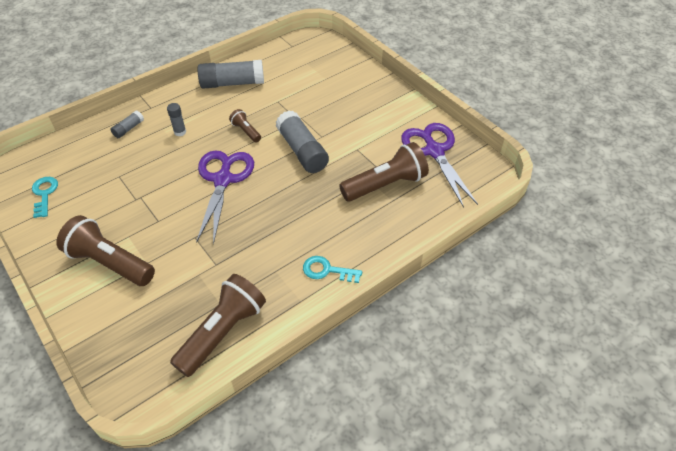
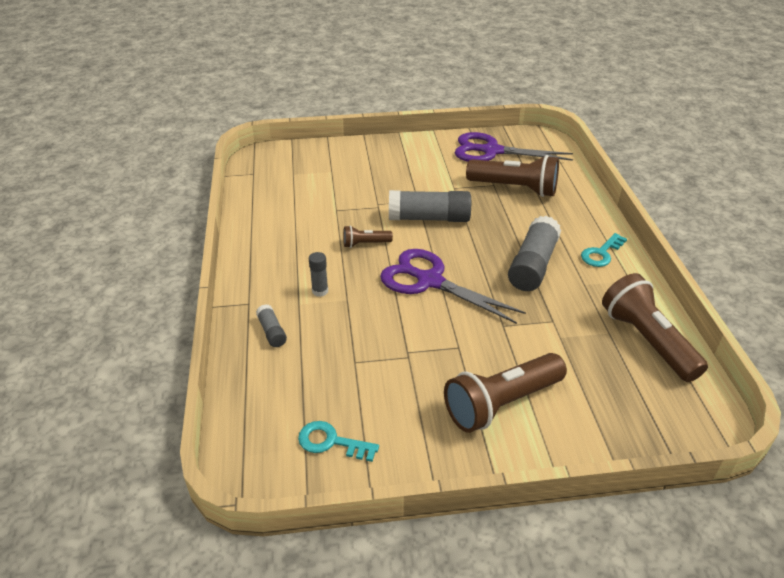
camera: 60 degrees left, 10 degrees down
grey glue stick [197,60,264,89] -> grey glue stick moved to [508,216,561,291]
brown flashlight [339,142,429,201] -> brown flashlight turned 105 degrees clockwise [466,155,559,197]

